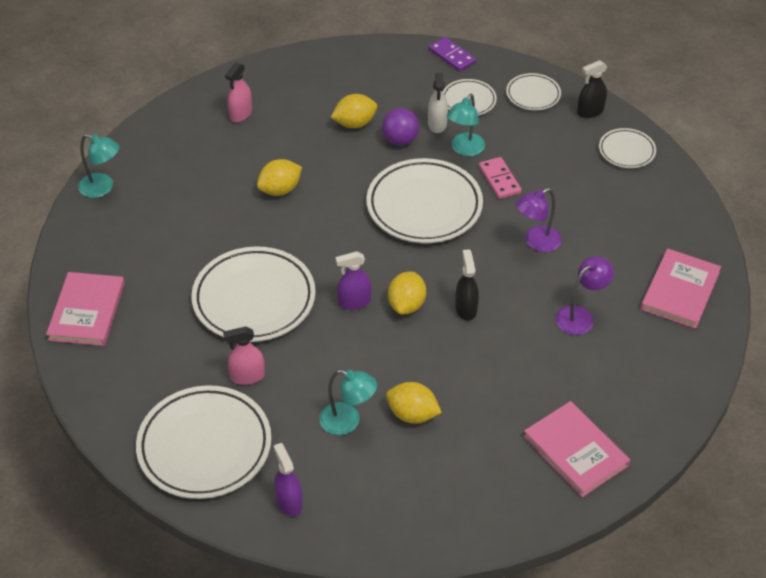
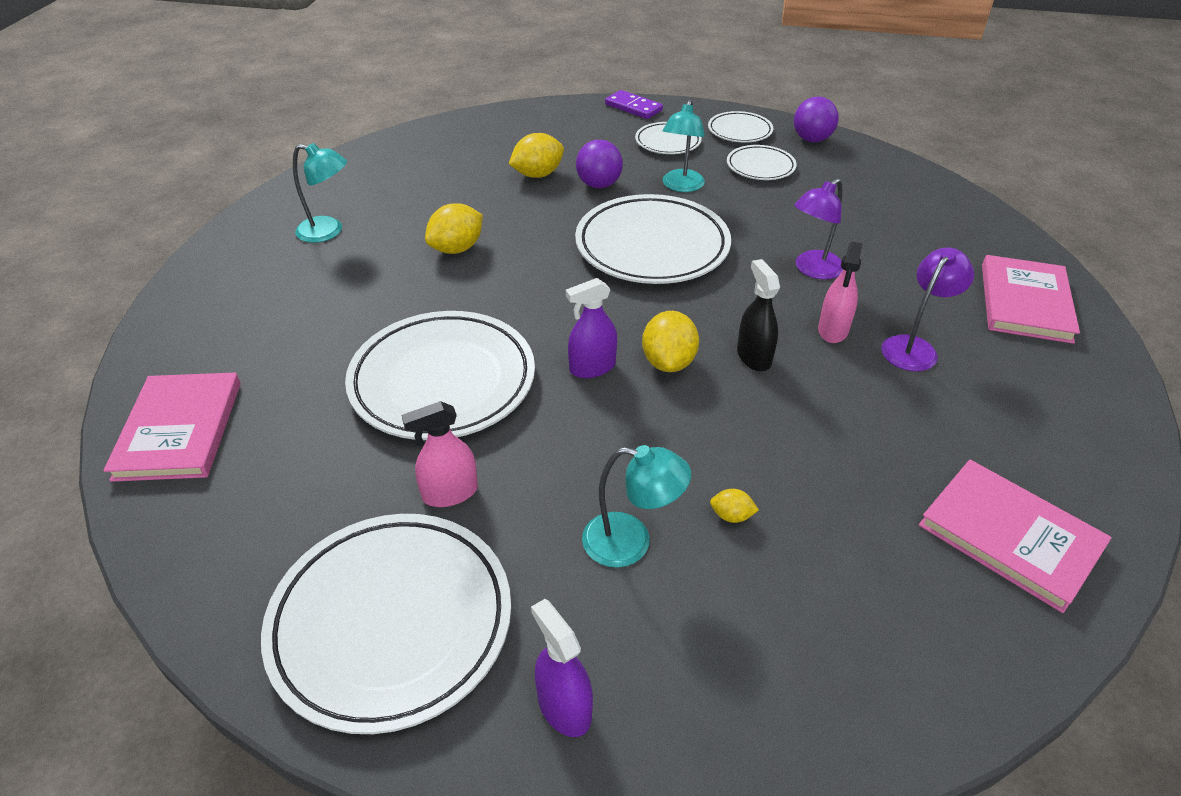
camera: 10 degrees left, 5 degrees down
turquoise lamp [78,134,120,198] -> turquoise lamp moved to [293,143,347,243]
pink spray bottle [225,63,252,122] -> pink spray bottle moved to [818,242,863,343]
yellow lemon [386,382,442,424] -> yellow lemon [710,489,759,523], size x0.50
white spray bottle [428,73,448,133] -> none
pink domino [479,157,521,199] -> none
black spray bottle [577,60,607,118] -> purple ball [794,97,839,142]
white plate [599,128,656,168] -> white plate moved to [727,145,797,180]

